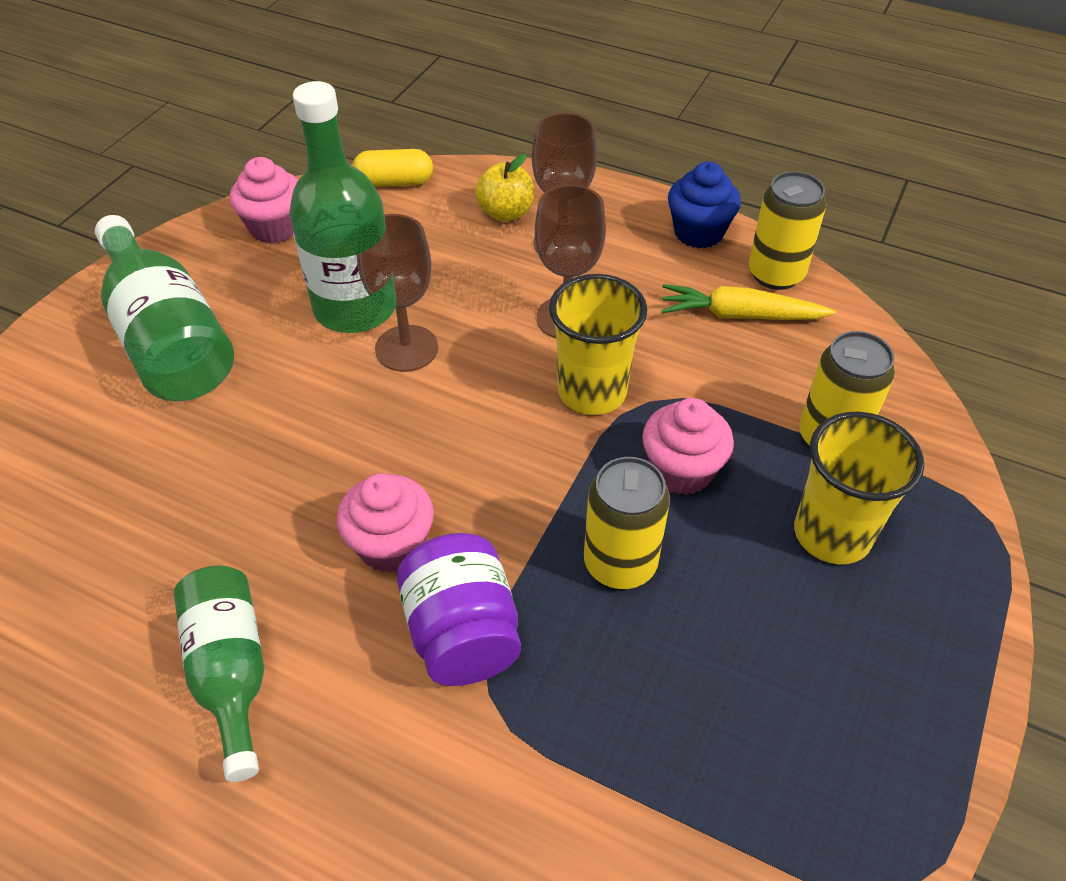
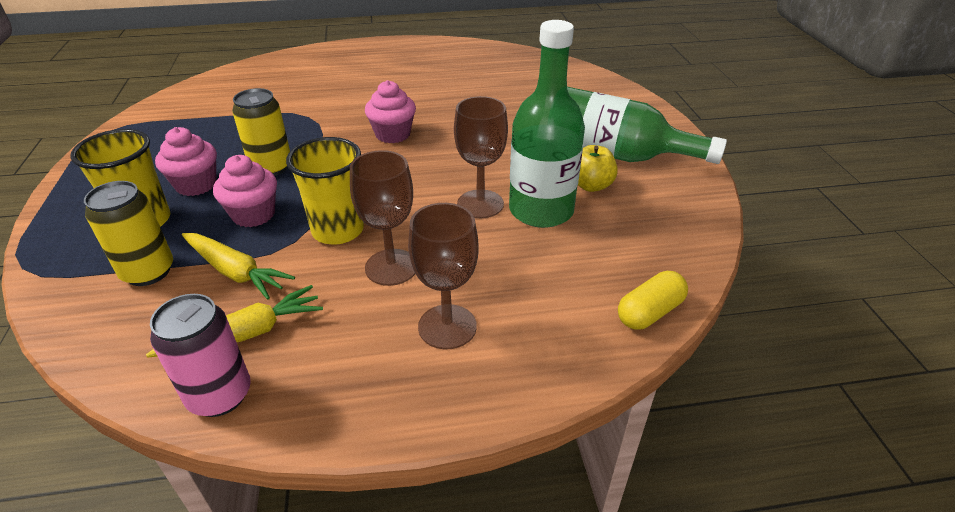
camera: 145 degrees right, 10 degrees down
green bottle [174,566,264,782] -> none
pink cupcake [230,157,298,243] -> pink cupcake moved to [155,127,217,196]
purple jar [397,533,521,686] -> none
yellow apple [475,154,534,222] -> yellow apple moved to [578,145,618,192]
blue cupcake [668,162,741,248] -> none
yellow can [749,171,826,290] -> pink can [150,294,251,417]
none -> yellow carrot [182,233,295,300]

